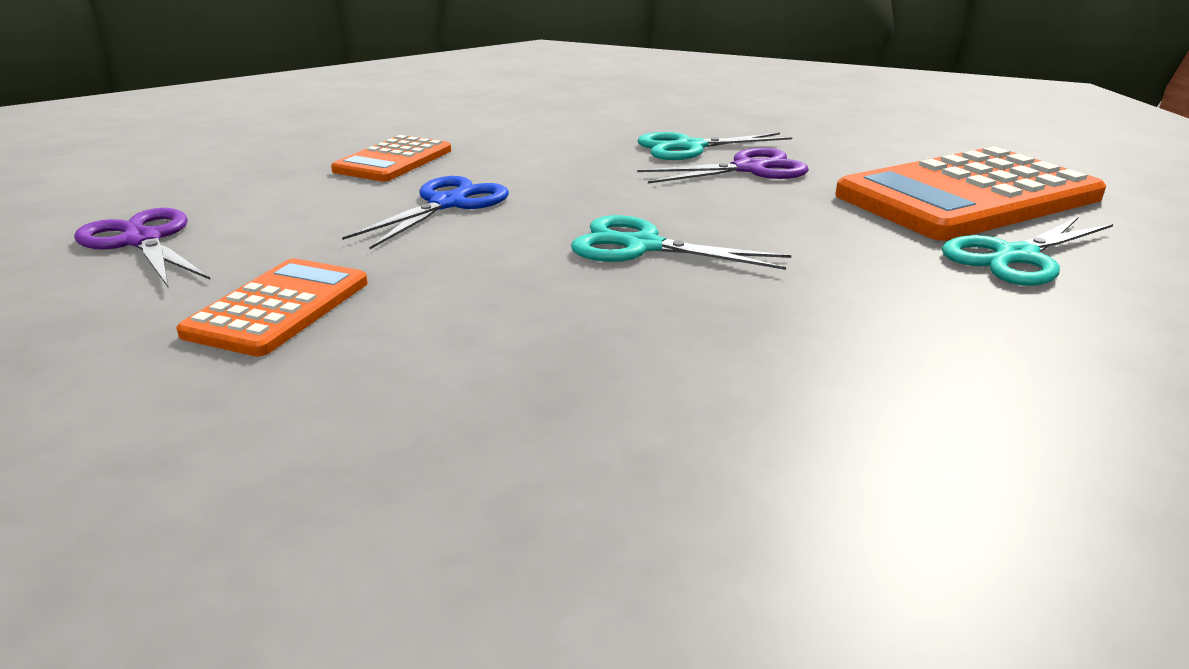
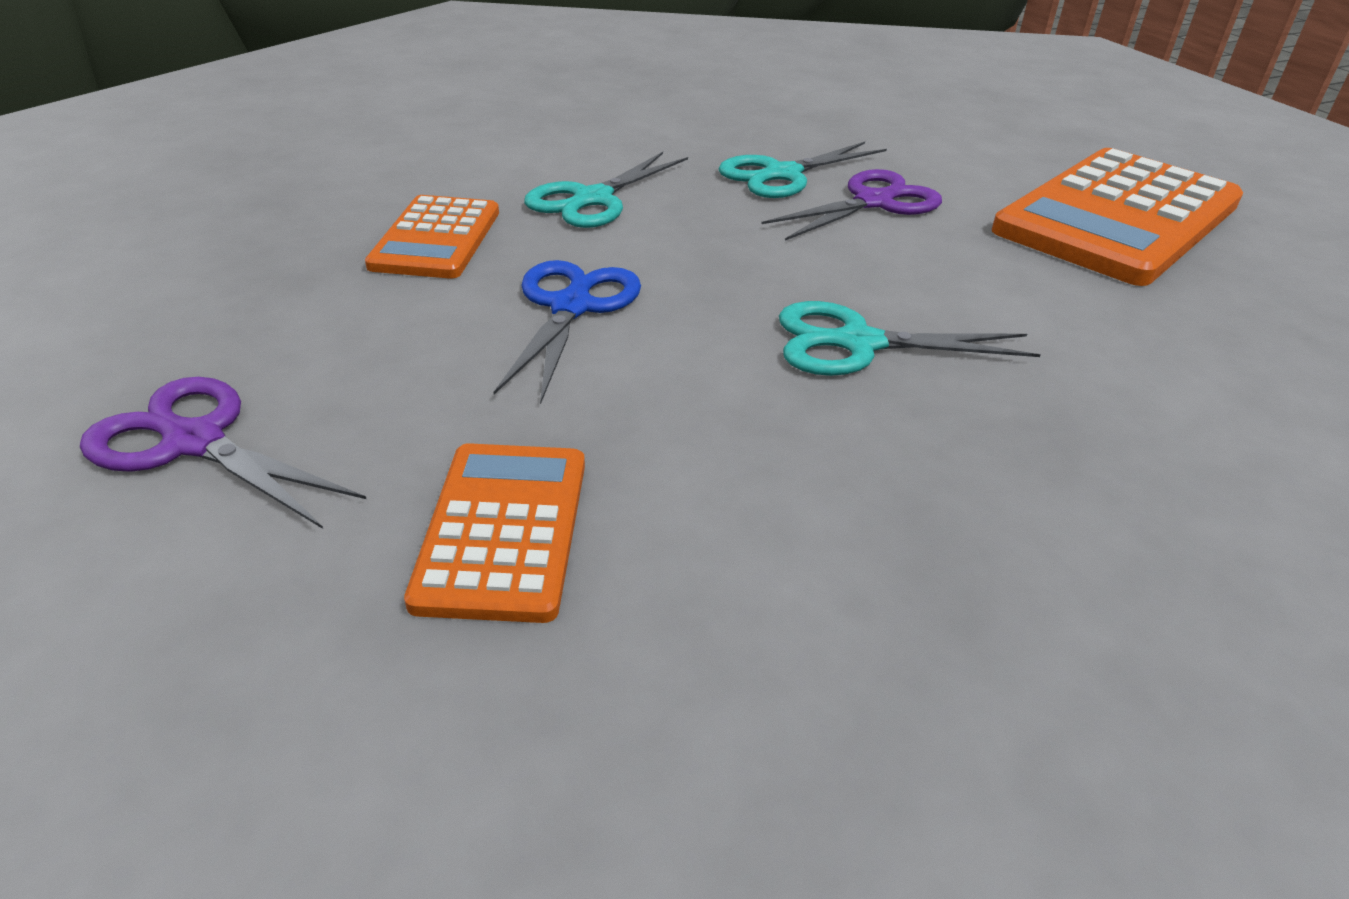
camera: 20 degrees left, 10 degrees up
turquoise scissors [942,216,1113,286] -> turquoise scissors moved to [524,152,688,228]

